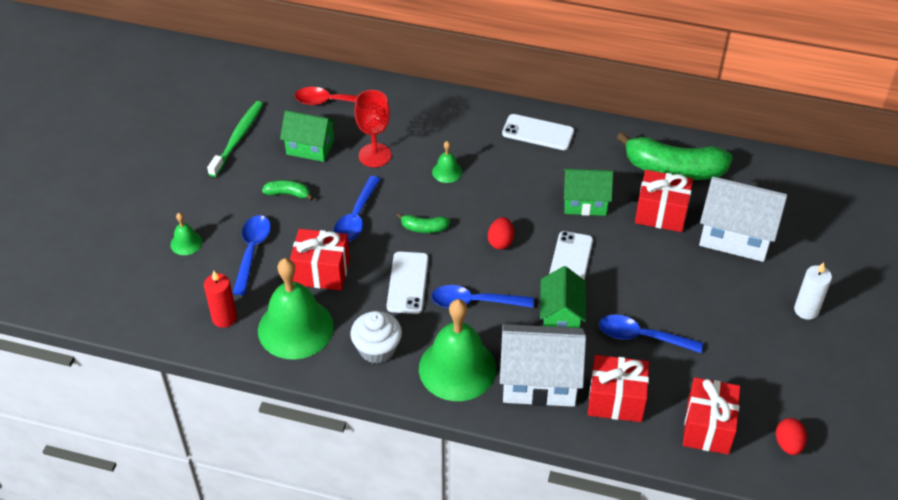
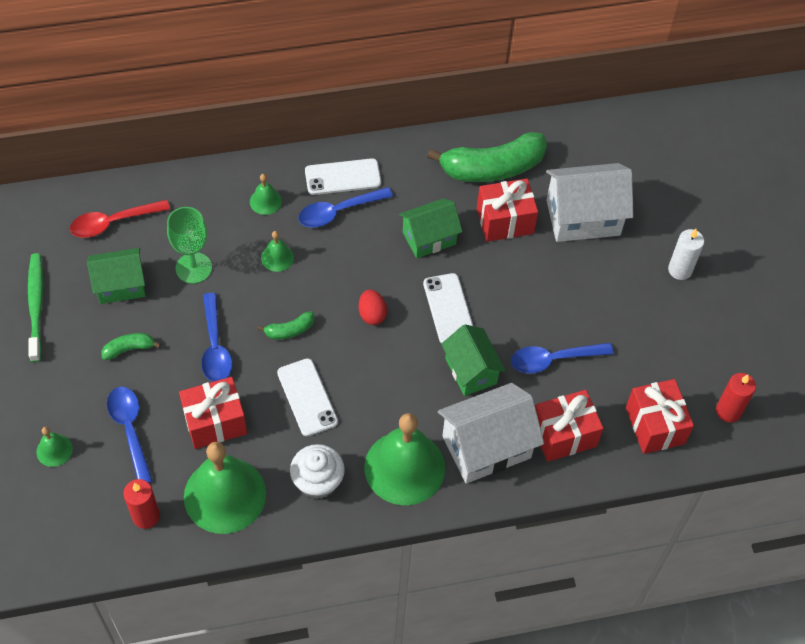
camera: 30 degrees left, 10 degrees up
red goblet [355,90,391,167] -> green goblet [167,207,212,284]
blue spoon [431,285,533,308] -> blue spoon moved to [298,187,393,228]
red egg [776,418,807,455] -> red candle [716,373,756,423]
none -> green bell [250,174,282,215]

